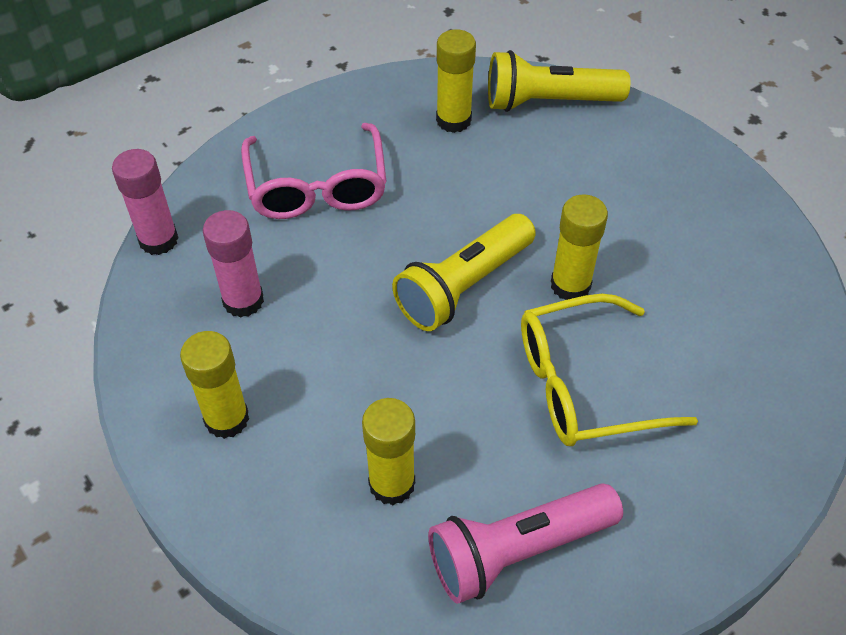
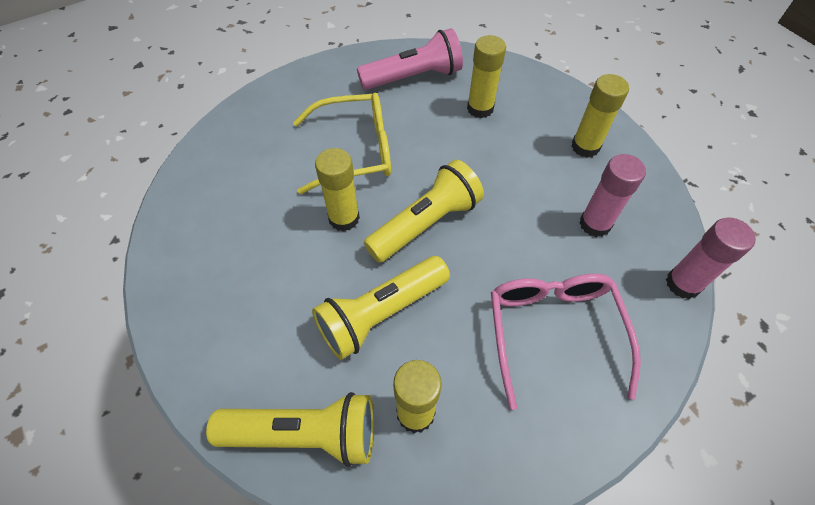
camera: 175 degrees left, 5 degrees up
none -> yellow flashlight [312,256,450,360]

